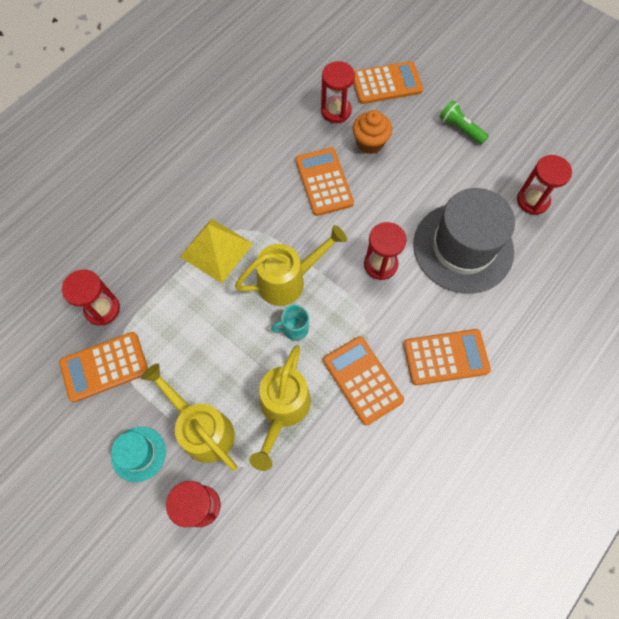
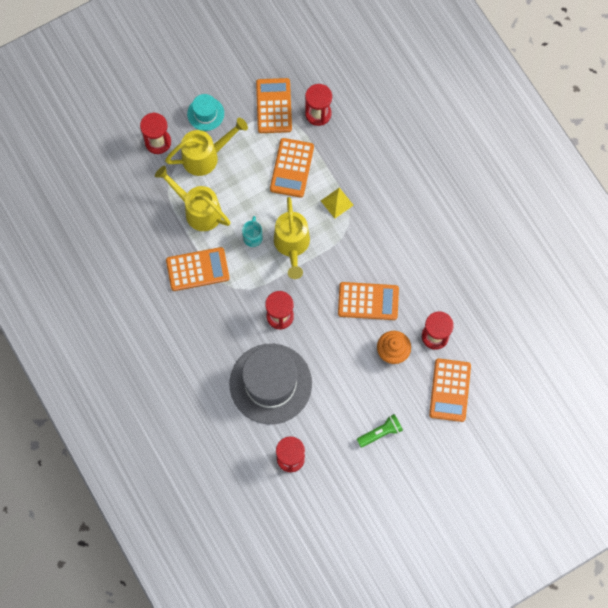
camera: 110 degrees right, 5 degrees up
yellow pyramid [180,219,253,283] -> yellow pyramid [321,187,354,218], size x0.57
orange calculator [403,329,491,385] -> orange calculator moved to [270,138,314,198]

